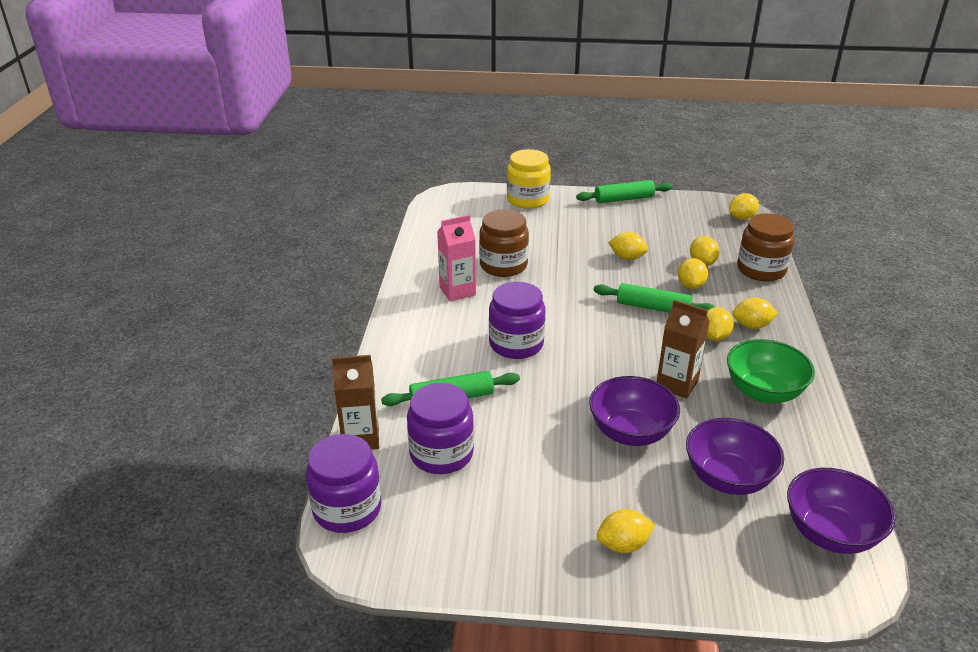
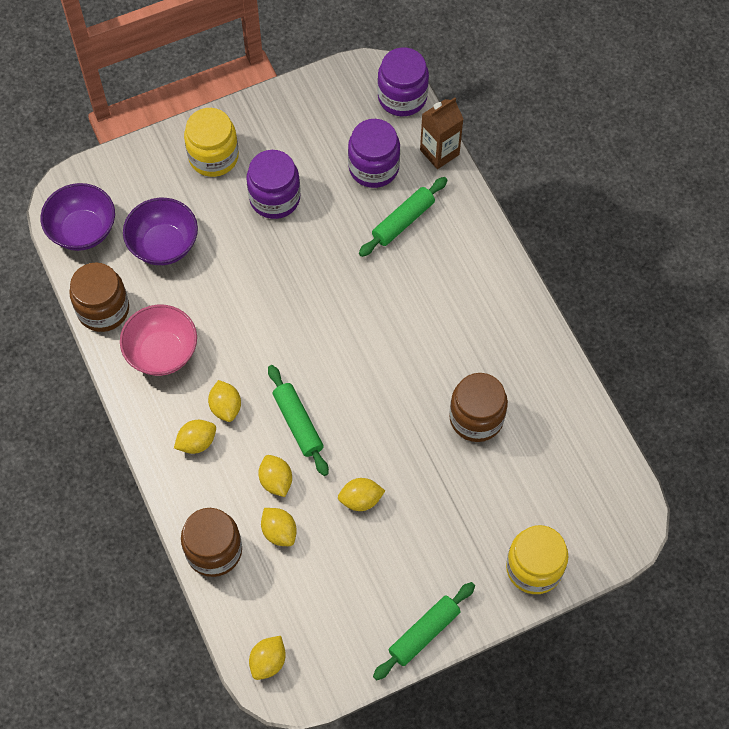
camera: 150 degrees right, 30 degrees up
pink carton [437,215,476,301] -> none
purple jar [489,282,546,359] -> purple jar moved to [246,150,300,219]
purple bowl [589,376,680,446] -> none
green rolling pin [594,283,715,313] -> green rolling pin turned 75 degrees clockwise [268,365,329,476]
yellow lemon [597,509,655,553] -> yellow jar [184,108,239,177]
brown carton [657,300,710,399] -> none
green bowl [727,339,815,403] -> pink bowl [120,305,197,376]
none -> brown jar [69,262,129,332]

